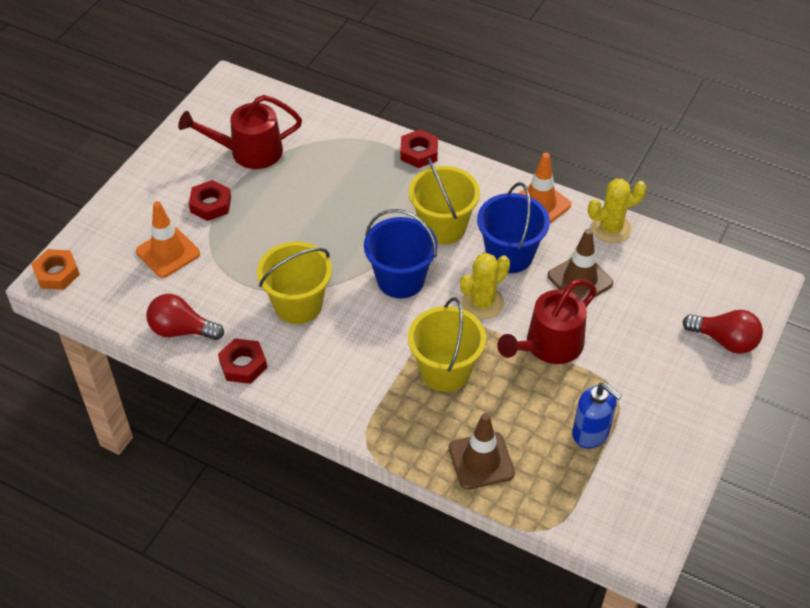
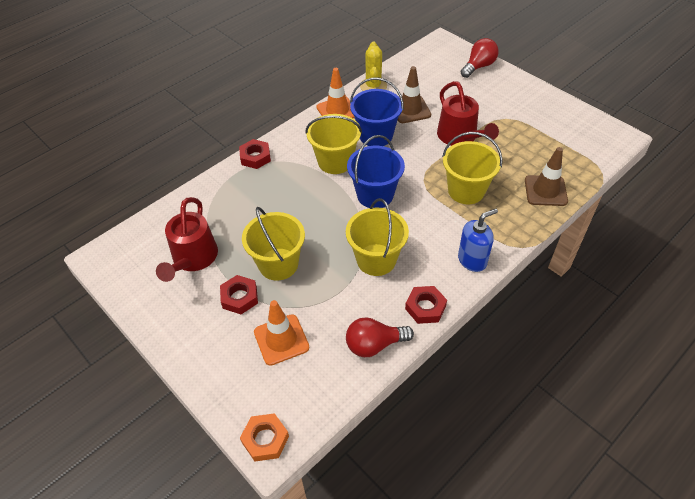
camera: 70 degrees left, 0 degrees up
red light bulb [146,294,224,340] -> red light bulb turned 45 degrees clockwise [346,317,414,357]
yellow cactus [460,253,510,319] -> none
blue soap dispenser [572,382,622,449] -> blue soap dispenser moved to [458,209,498,272]
none -> yellow bucket [242,207,305,281]

